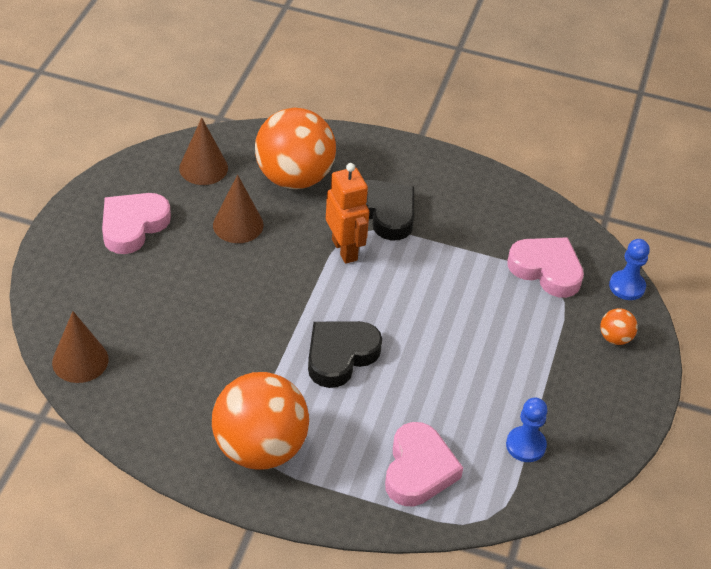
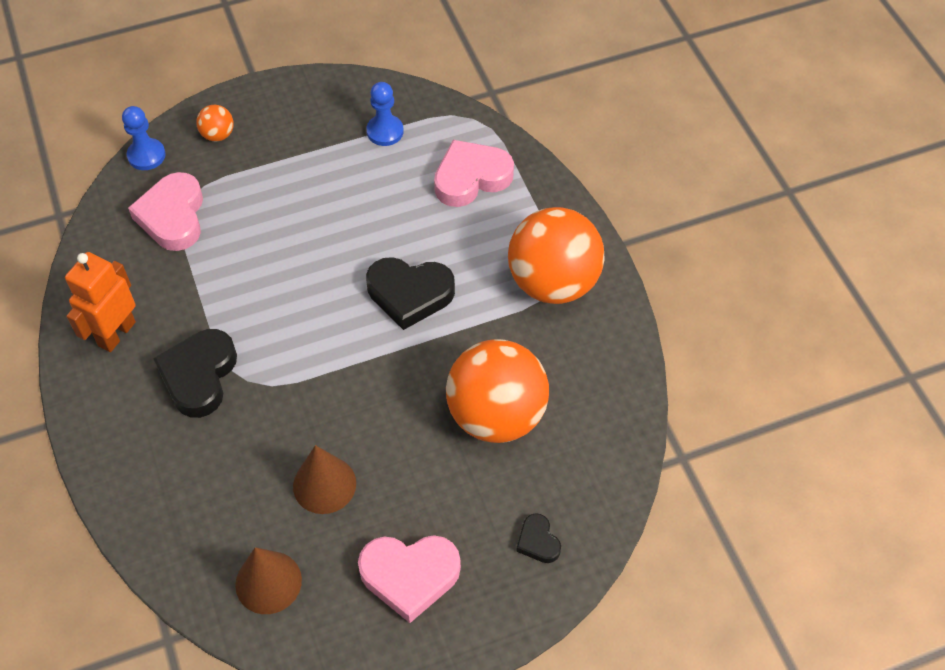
camera: 125 degrees left, 10 degrees up
brown cone [52,311,109,383] -> none
orange ball [255,108,336,189] -> orange ball moved to [446,339,549,443]
orange robot [326,163,369,264] -> orange robot moved to [65,252,136,352]
none -> black heart [516,513,561,563]

